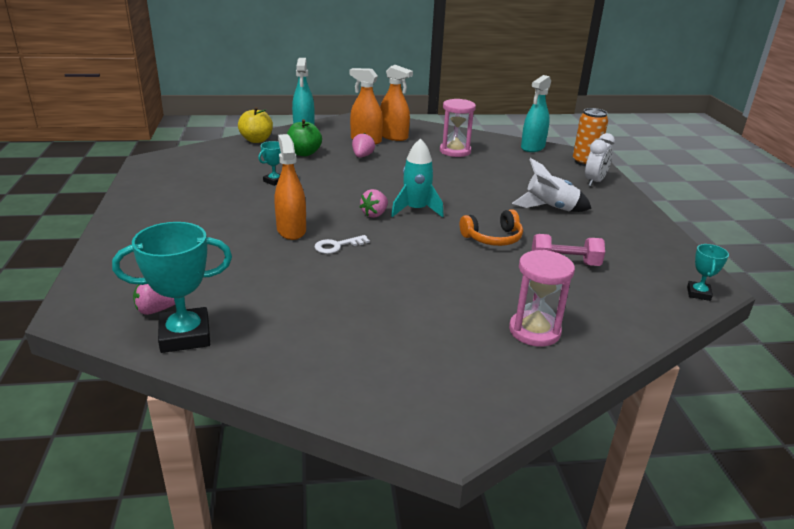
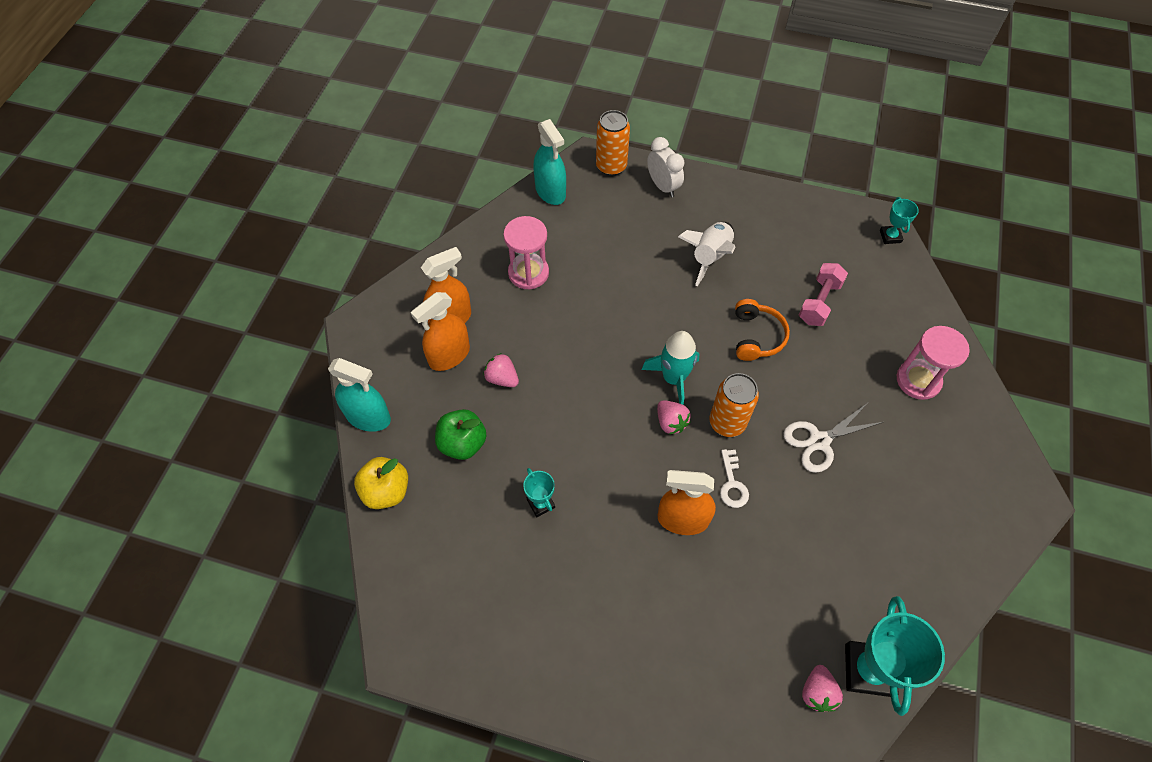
camera: 65 degrees left, 30 degrees up
turquoise trophy [687,244,729,301] -> turquoise trophy turned 45 degrees clockwise [880,197,919,244]
none -> orange can [710,373,759,437]
none -> white scissors [783,403,883,473]

